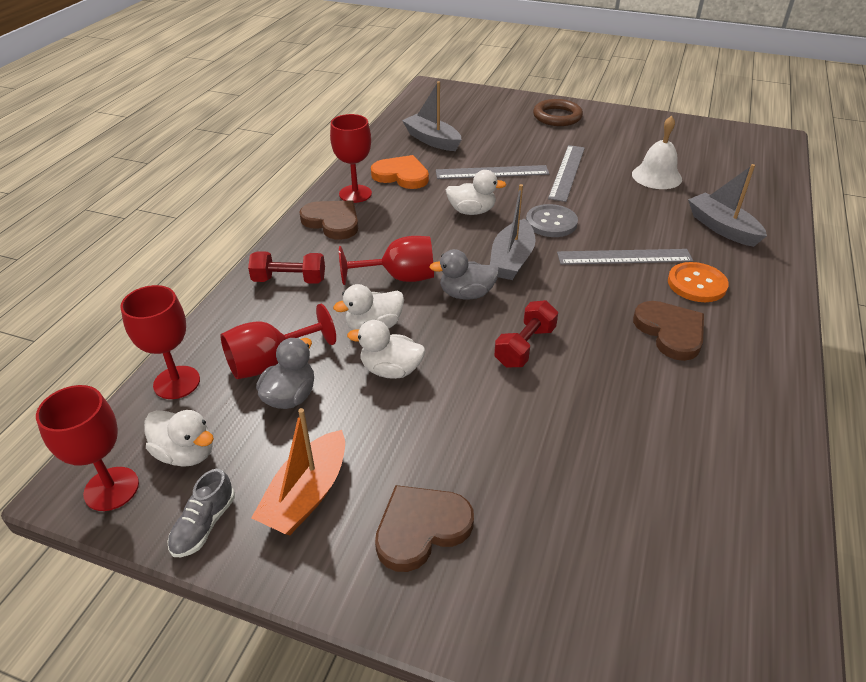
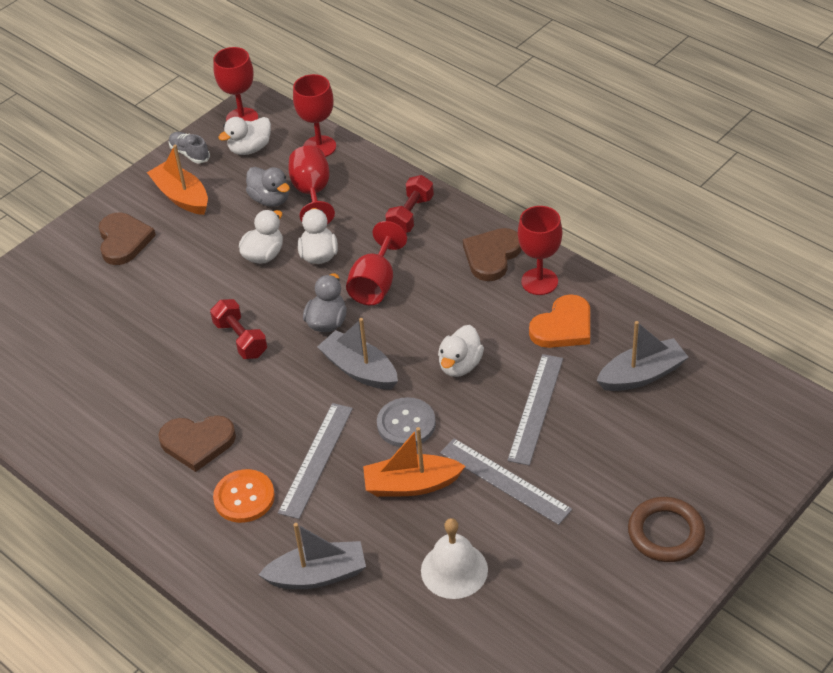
camera: 115 degrees right, 5 degrees up
brown heart [299,200,358,240] -> brown heart turned 150 degrees clockwise [463,228,522,281]
none -> orange boat [363,427,465,497]

